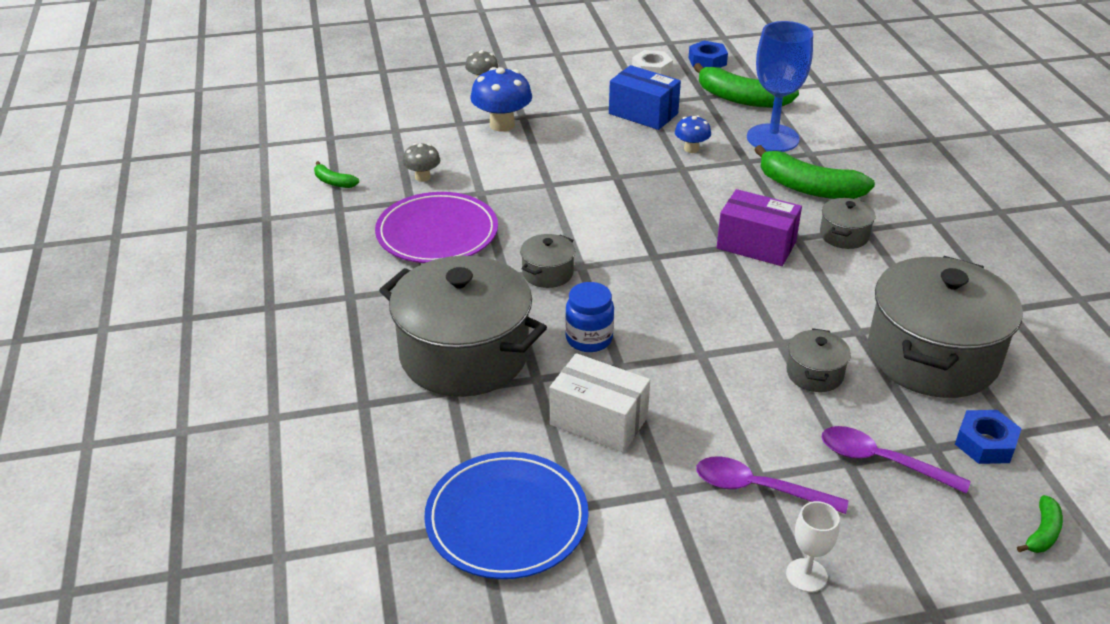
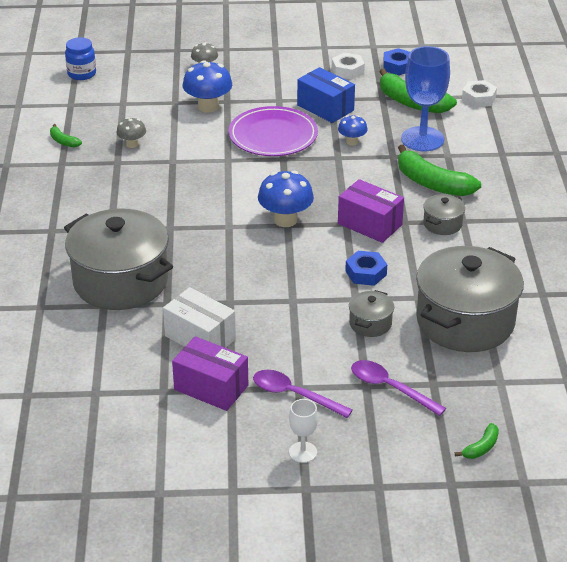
camera: 10 degrees right, 0 degrees up
purple plate [375,192,498,263] -> purple plate moved to [229,106,318,156]
blue plate [424,452,589,579] -> none
grey pot [520,234,575,288] -> none
blue jar [565,282,614,352] -> blue jar moved to [65,37,96,80]
blue nut [955,410,1022,464] -> blue nut moved to [345,251,387,286]
none -> purple box [172,336,248,411]
none -> blue mushroom [258,171,314,227]
none -> white nut [462,80,497,107]

